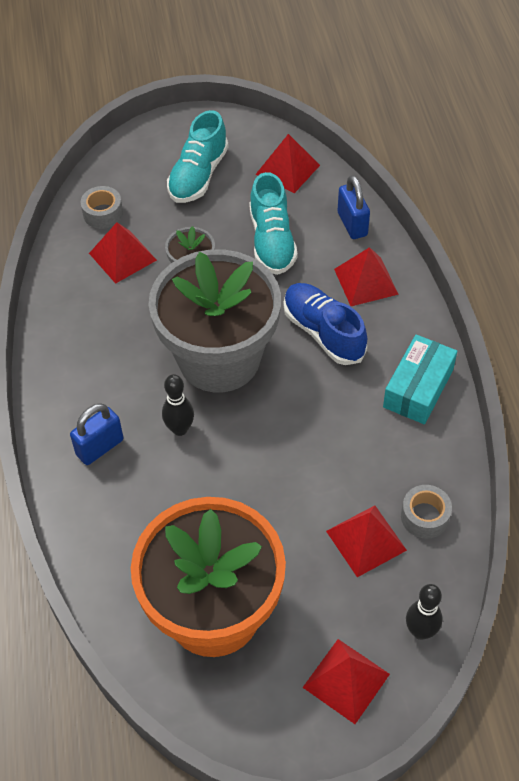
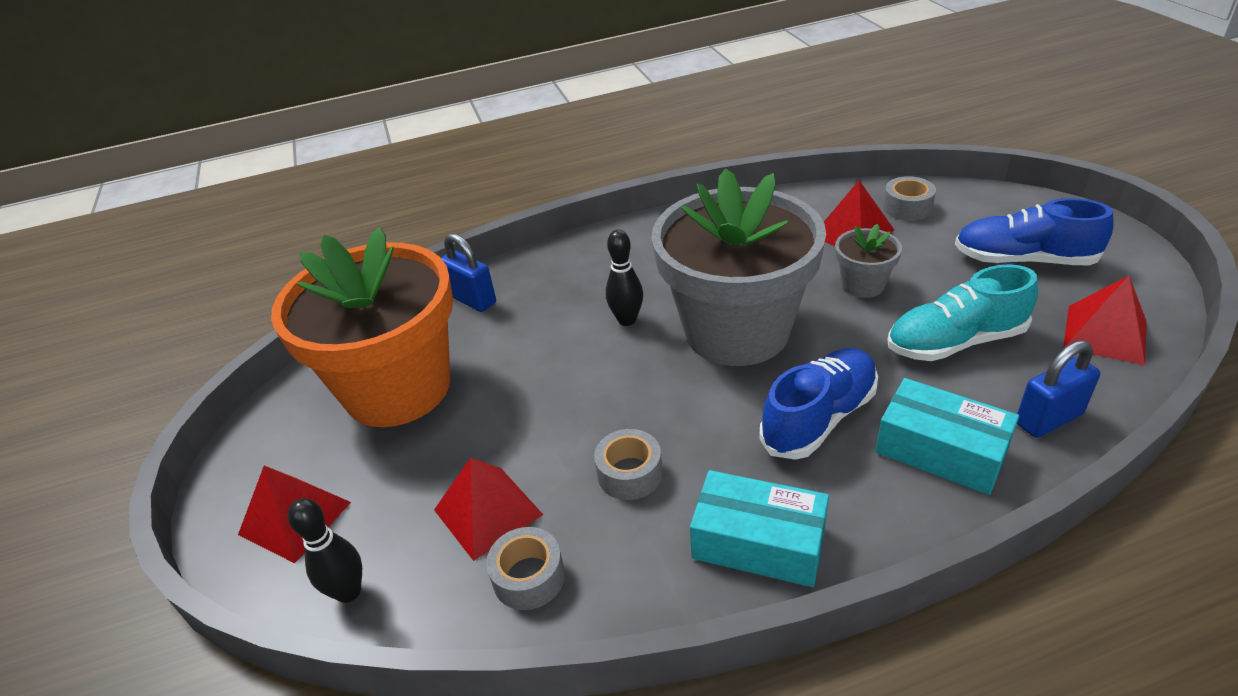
camera: 85 degrees right, 15 degrees down
blue padlock [70,403,124,465] -> blue padlock moved to [441,233,496,312]
turquoise shoe [167,110,229,203] -> blue shoe [955,198,1114,265]
red pyramid [334,247,399,306] -> turquoise box [875,378,1019,495]
none -> grey tape [594,429,663,500]

